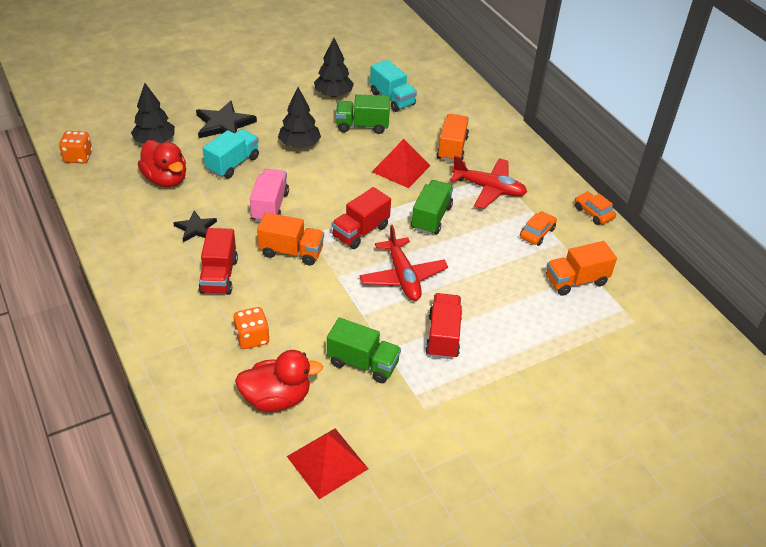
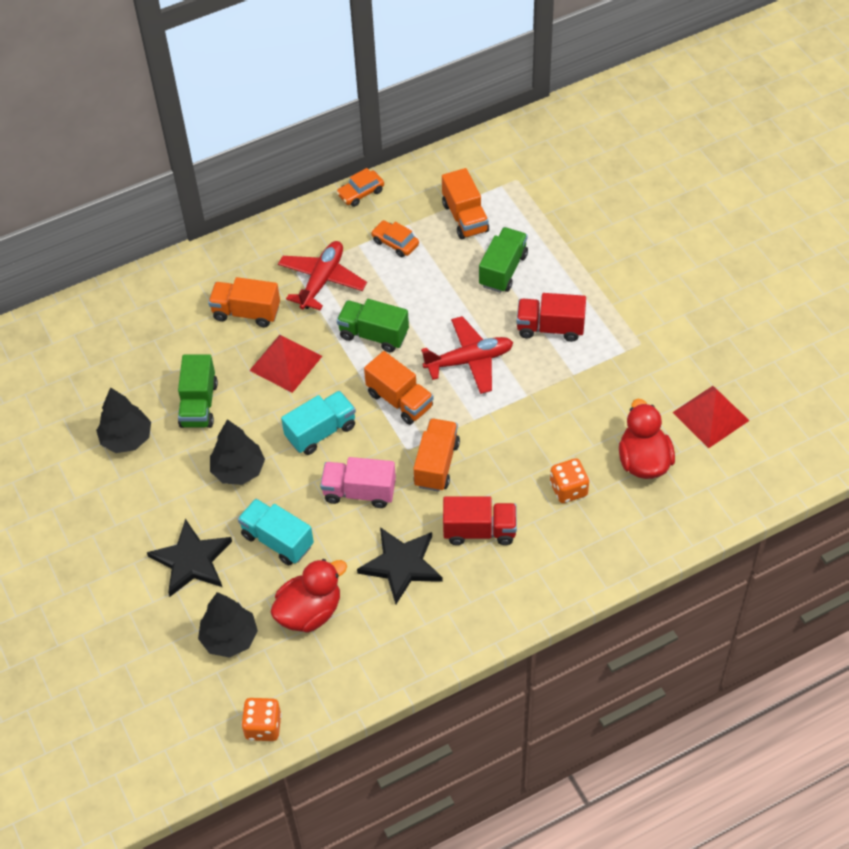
camera: 85 degrees left, 10 degrees up
black star [173,210,217,242] -> black star [357,527,443,604], size x1.64
green truck [327,318,401,383] -> green truck moved to [479,227,528,293]
red truck [332,187,391,249] -> orange truck [364,351,433,425]
turquoise truck [370,60,417,112] -> turquoise truck moved to [281,391,356,455]

